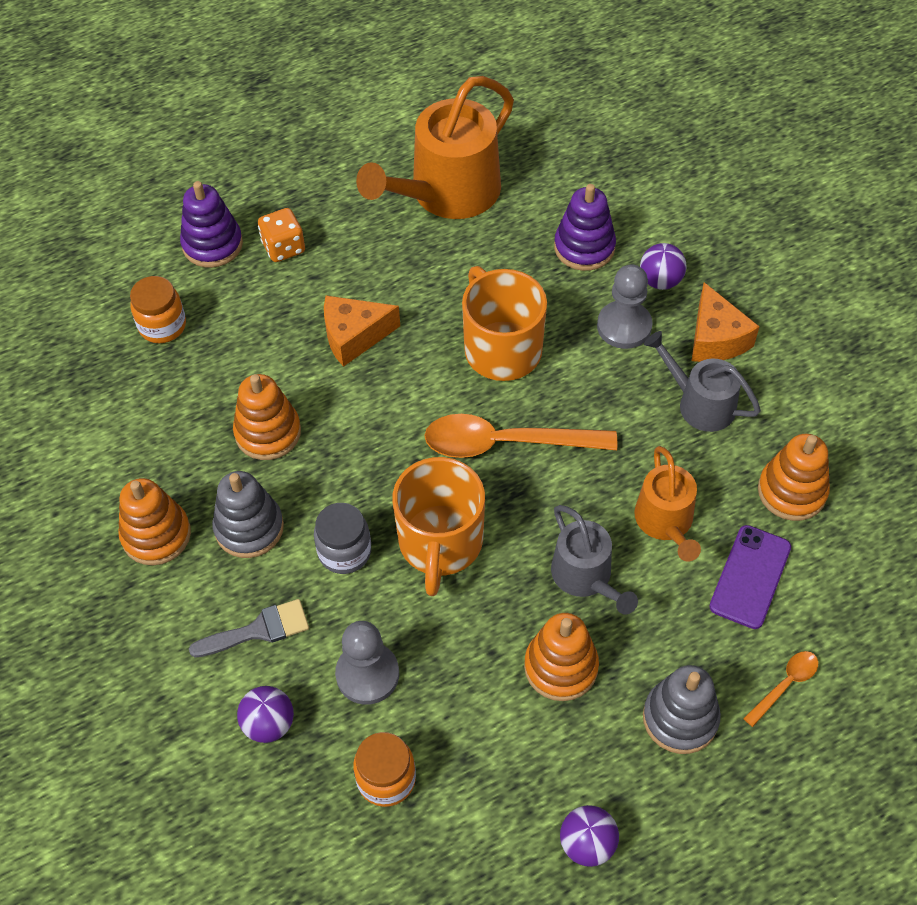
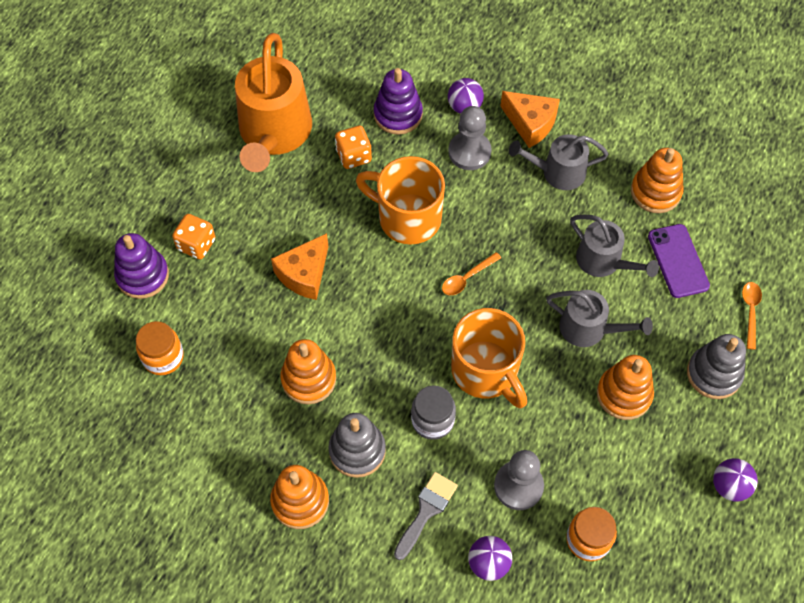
camera: 40 degrees left, 5 degrees up
orange spoon [424,414,617,458] -> orange spoon [442,252,501,295], size x0.48
orange watering can [634,446,701,561] -> grey watering can [570,214,659,277]
none -> orange dice [335,126,372,169]

